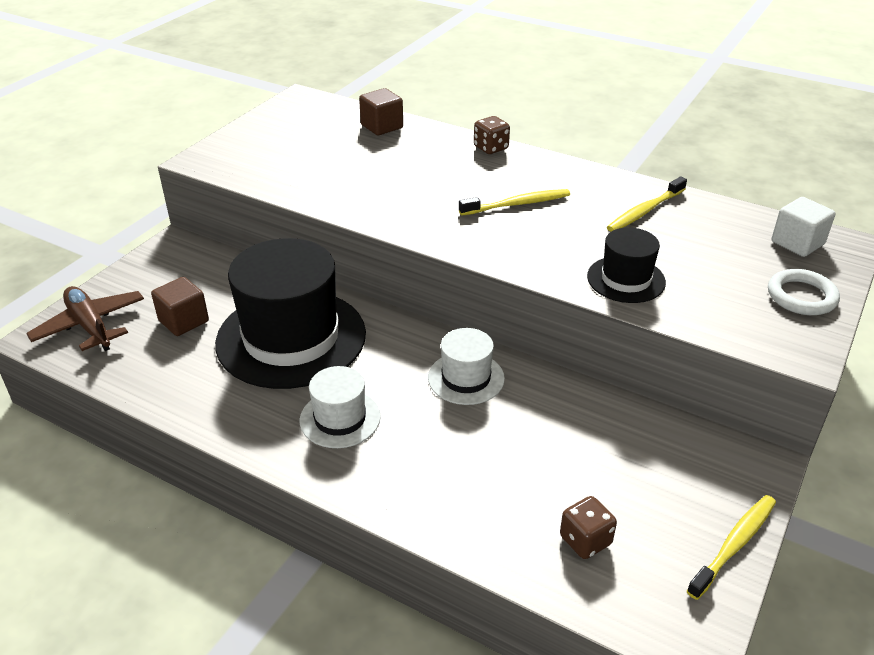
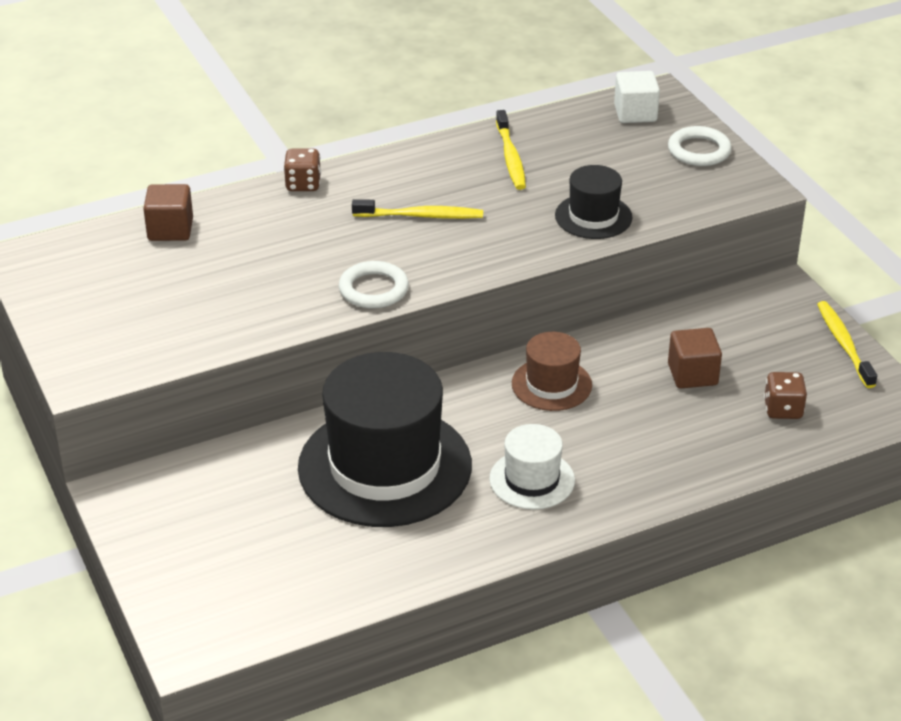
camera: 55 degrees left, 0 degrees up
brown plane [26,286,144,351] -> none
brown cube [151,277,209,336] -> brown cube moved to [668,328,722,389]
white hat [428,328,505,405] -> brown hat [512,332,592,411]
yellow toothbrush [459,189,570,216] -> yellow toothbrush turned 75 degrees clockwise [352,199,483,219]
none -> white ring [339,261,409,309]

